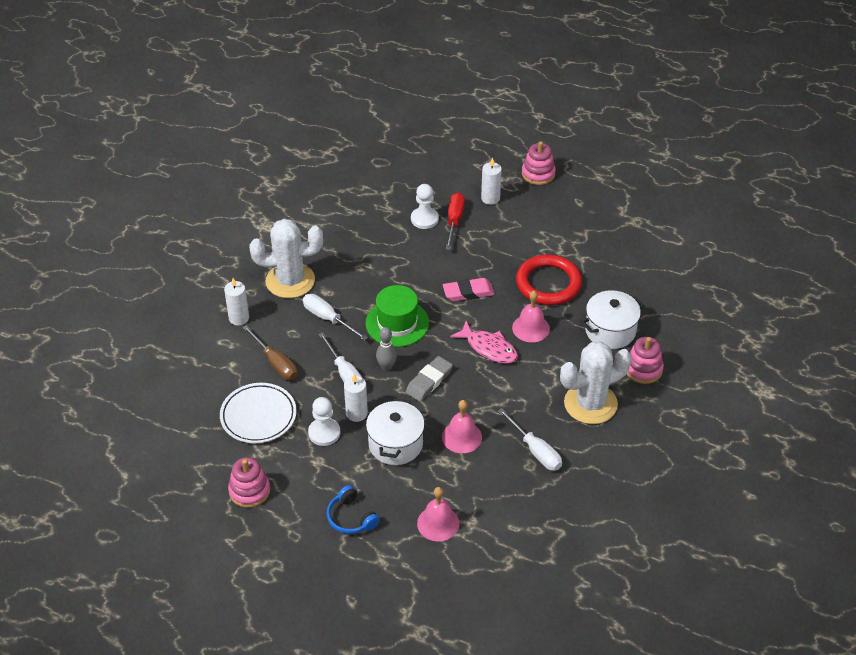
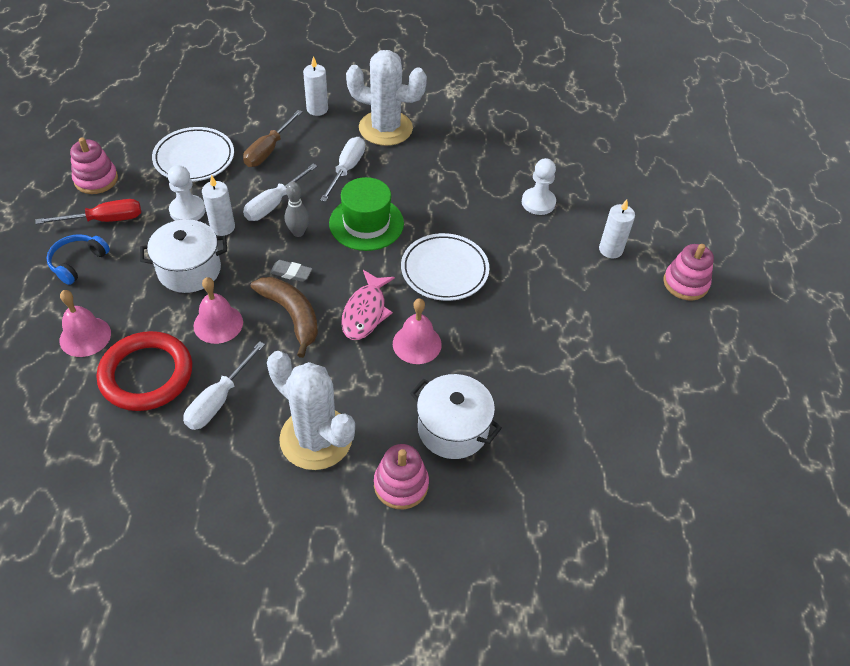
camera: 65 degrees right, 5 degrees up
white cactus [249,219,323,298] -> white cactus turned 45 degrees counterclockwise [346,50,427,146]
grey eraser [406,356,453,402] -> grey eraser [270,260,312,282], size x0.65
pink eraser [443,278,495,301] -> white plate [401,233,489,301]
red screwdriver [446,192,465,250] -> red screwdriver moved to [35,199,141,224]
red ring [516,255,582,305] -> red ring moved to [97,331,192,411]
none -> brown banana [251,277,318,358]

